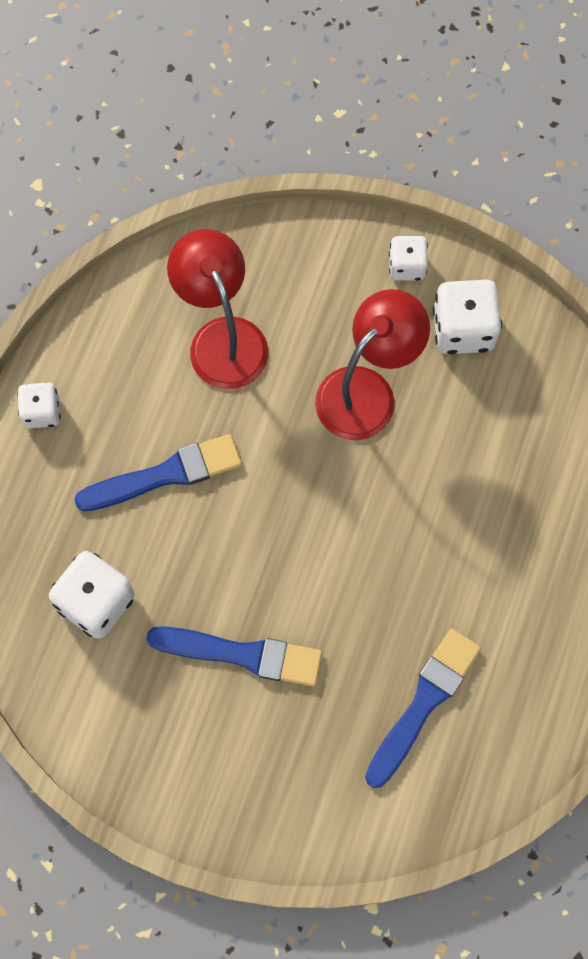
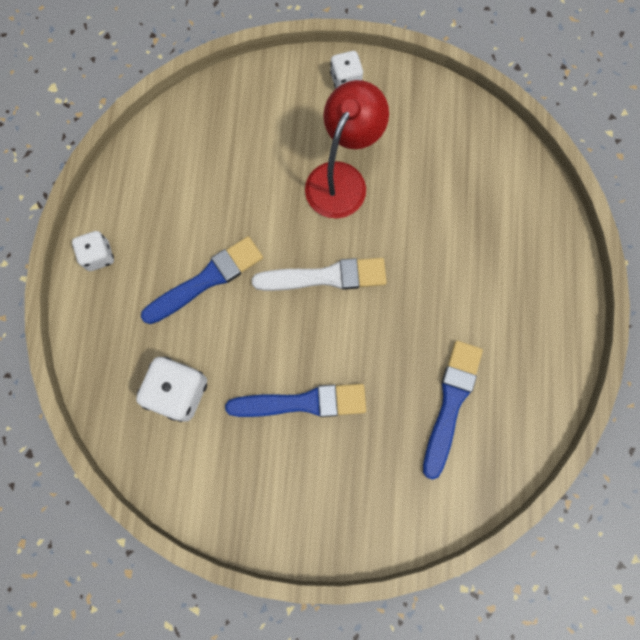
camera: 15 degrees left, 5 degrees up
red lamp [167,229,268,389] -> none
white dice [433,280,502,354] -> none
none -> white brush [252,258,387,291]

